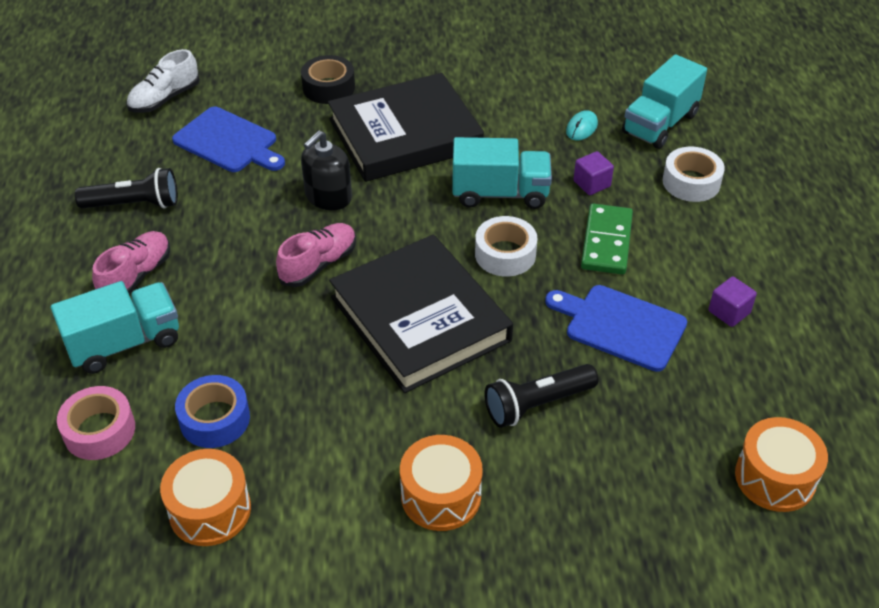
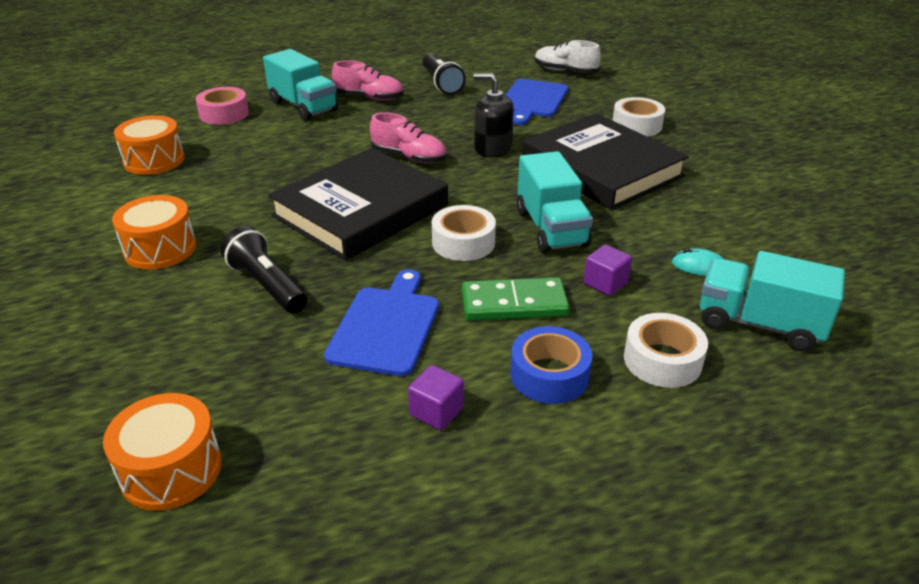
camera: 75 degrees right, 10 degrees down
blue tape [175,375,250,448] -> blue tape moved to [510,326,592,404]
black tape [301,55,355,104] -> white tape [613,97,665,137]

